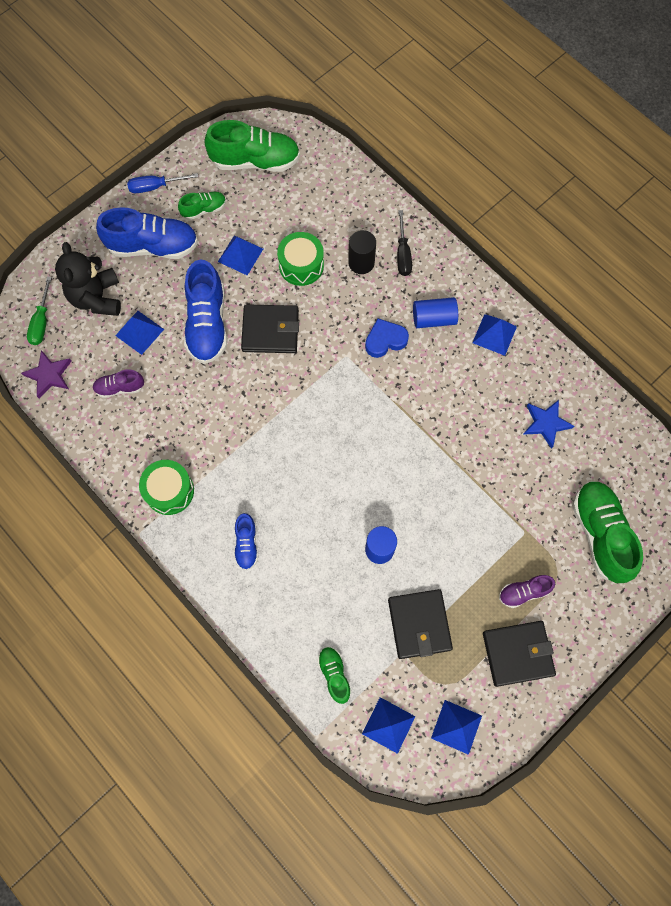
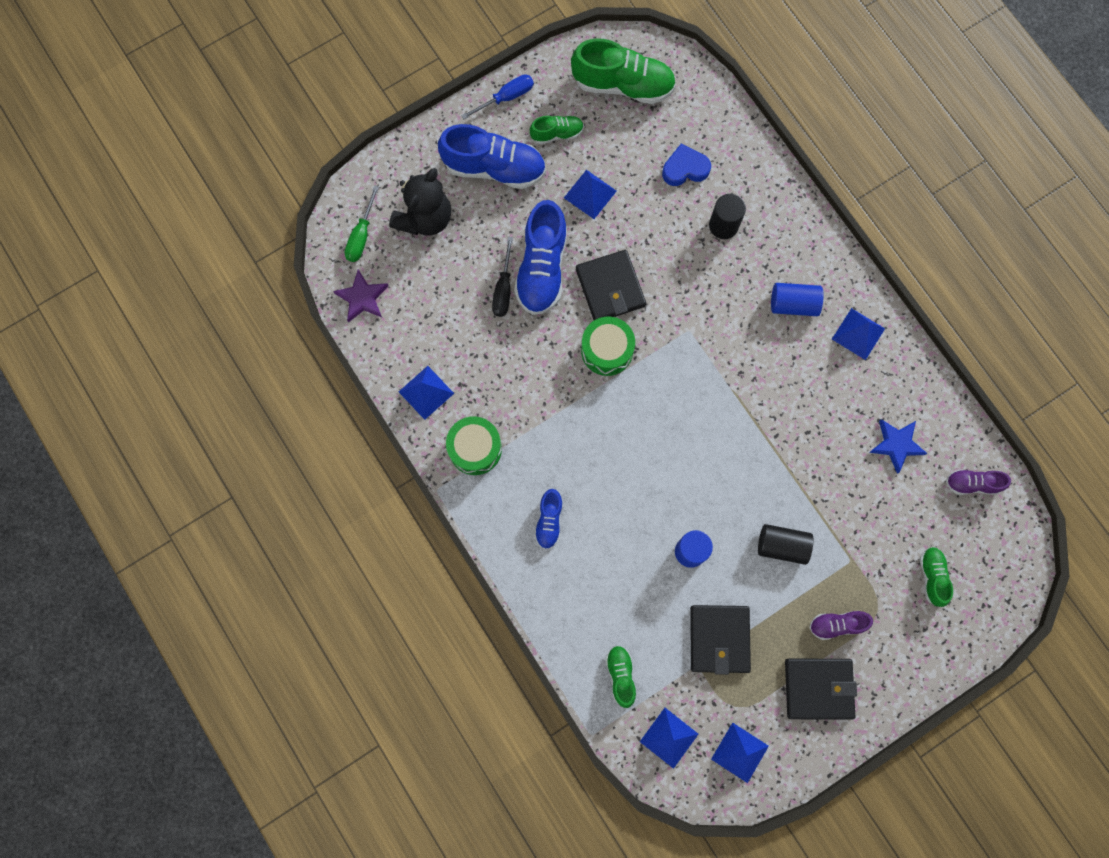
camera: 10 degrees right, 5 degrees up
black teddy bear [55,242,121,316] -> black teddy bear turned 150 degrees counterclockwise [389,168,451,236]
purple shoe [93,369,144,398] -> purple shoe moved to [946,469,1011,495]
blue pyramid [115,311,164,355] -> blue pyramid moved to [399,366,454,420]
blue screwdriver [127,173,198,193] -> blue screwdriver turned 150 degrees clockwise [461,74,534,119]
black wallet [241,304,299,353] -> black wallet turned 60 degrees clockwise [576,250,646,320]
green drum [277,232,324,286] -> green drum moved to [581,317,635,376]
blue heart [365,318,409,358] -> blue heart moved to [662,143,711,186]
black screwdriver [397,210,412,276] -> black screwdriver moved to [492,237,513,317]
green shoe [572,481,643,583] -> green shoe [920,547,953,607], size x0.52
none -> black cylinder [758,524,813,565]

